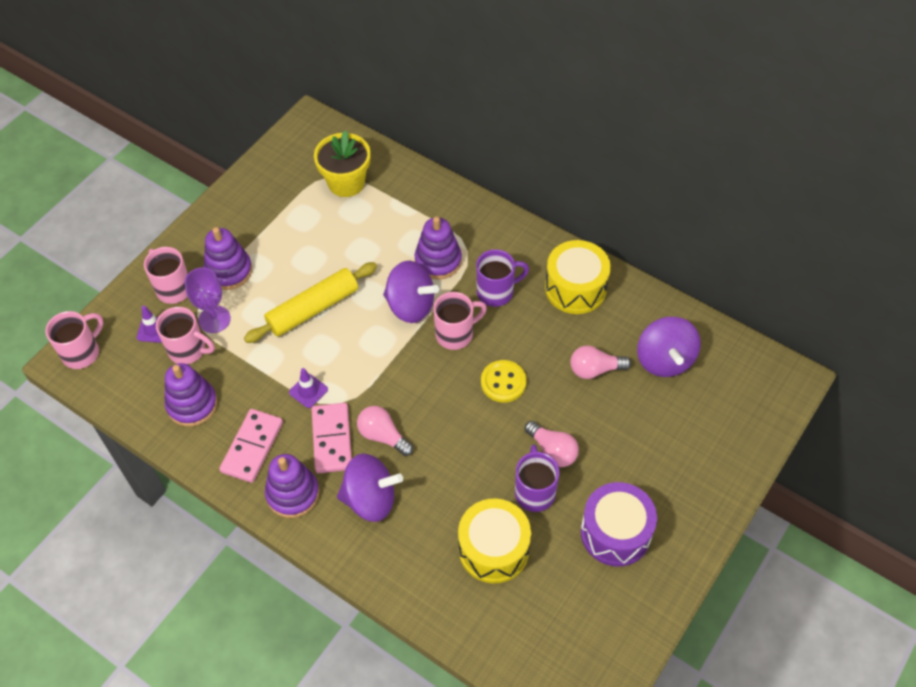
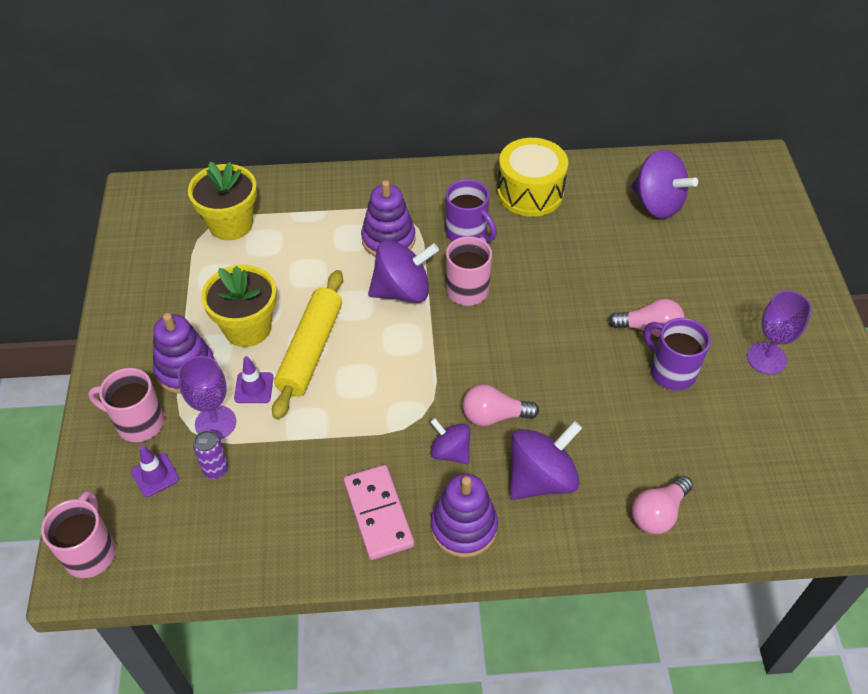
camera: 40 degrees left, 5 degrees down
pink mug [156,307,215,364] -> purple can [193,431,228,479]
purple stacking toy [165,363,218,427] -> none
purple traffic cone [289,368,328,408] -> purple traffic cone moved to [234,356,273,403]
pink domino [312,403,352,473] -> purple spinning top [430,418,470,464]
yellow drum [458,499,531,583] -> none
purple mug [476,249,529,307] -> purple mug turned 105 degrees clockwise [446,179,497,242]
yellow button [481,360,527,403] -> none
pink light bulb [570,346,631,379] -> pink light bulb moved to [632,476,693,534]
purple drum [581,482,657,566] -> purple goblet [747,291,812,374]
none -> yellow flower pot [201,265,277,347]

